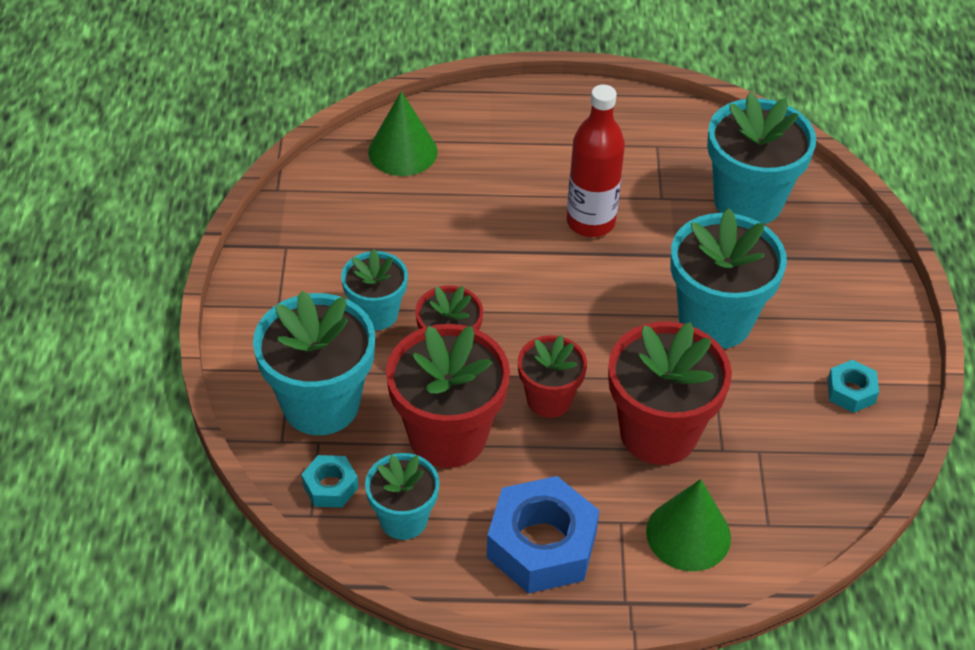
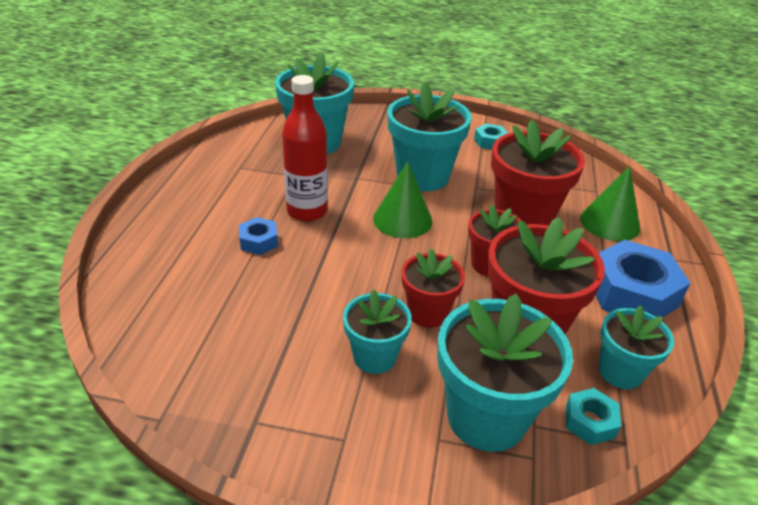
camera: 80 degrees left, 10 degrees down
green cone [368,91,438,176] -> green cone moved to [373,161,433,238]
none -> blue nut [239,217,278,255]

